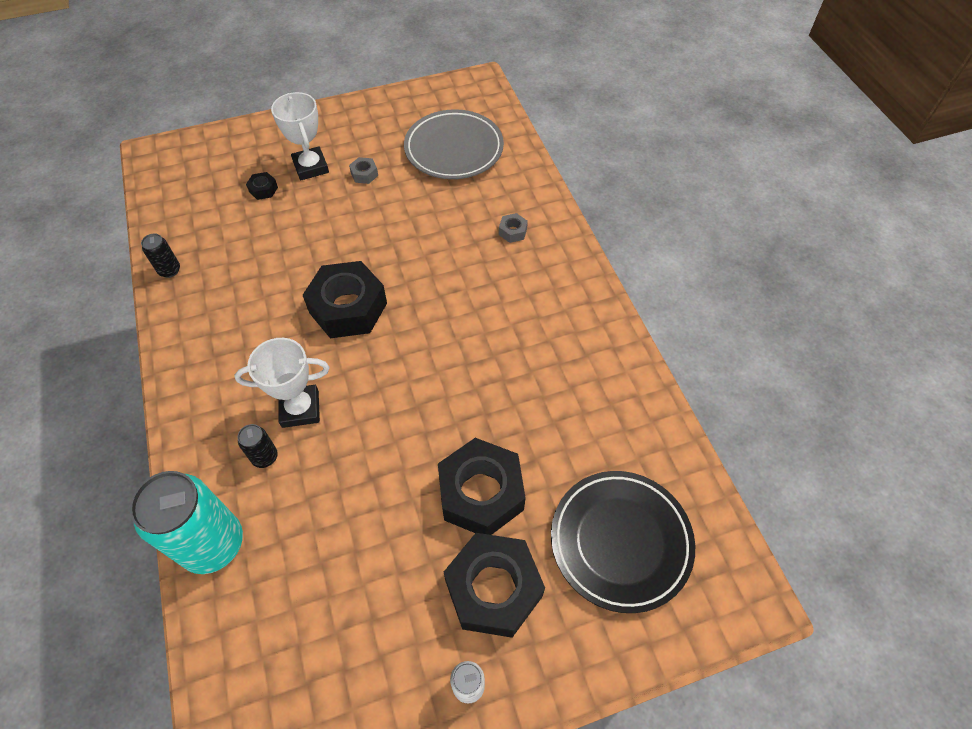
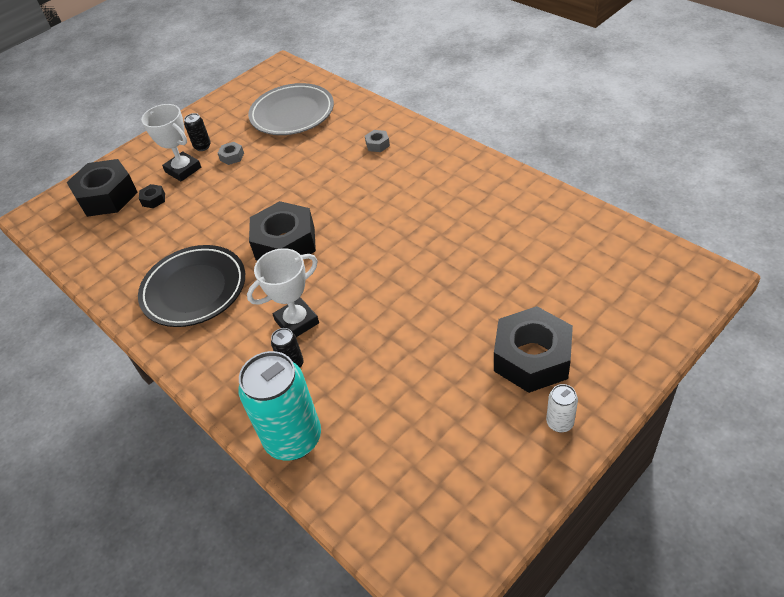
camera: 20 degrees left, 10 degrees down
black can [141,233,180,278] -> black can moved to [184,113,211,151]
black nut [438,438,526,535] -> black nut moved to [67,159,138,217]
black plate [551,471,695,613] -> black plate moved to [138,245,245,327]

